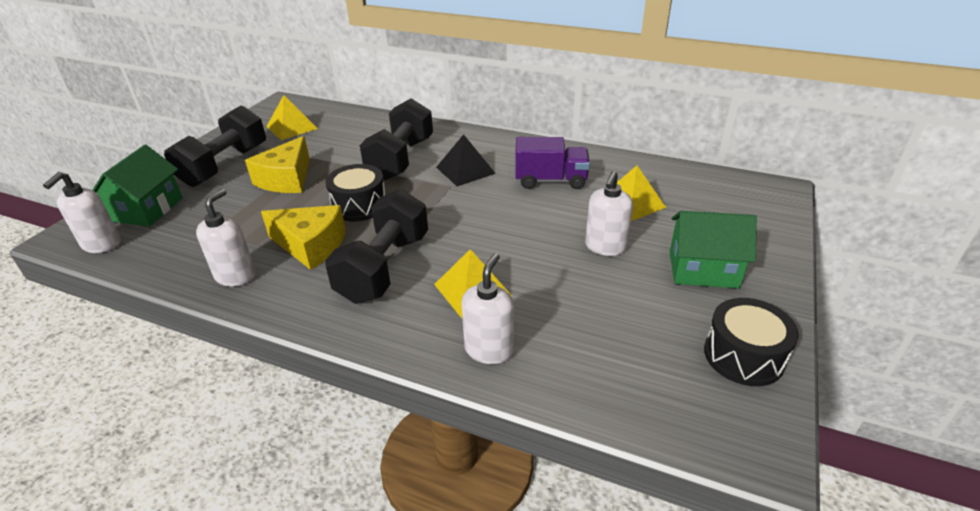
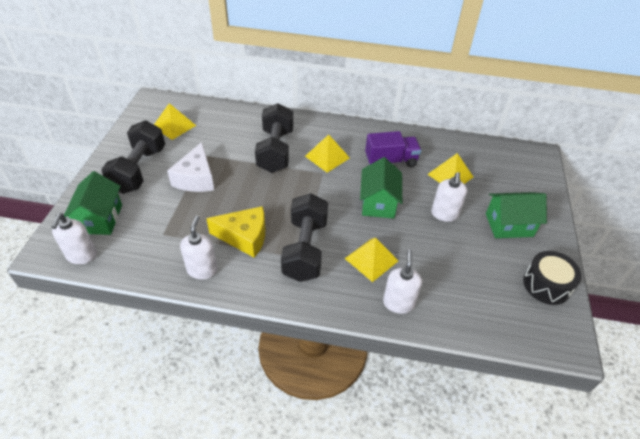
camera: 15 degrees left, 10 degrees up
yellow cheese [245,136,310,193] -> white cheese [167,142,214,192]
black drum [325,164,385,222] -> none
black pyramid [436,134,496,186] -> yellow pyramid [305,135,350,173]
none -> green house [360,157,402,219]

